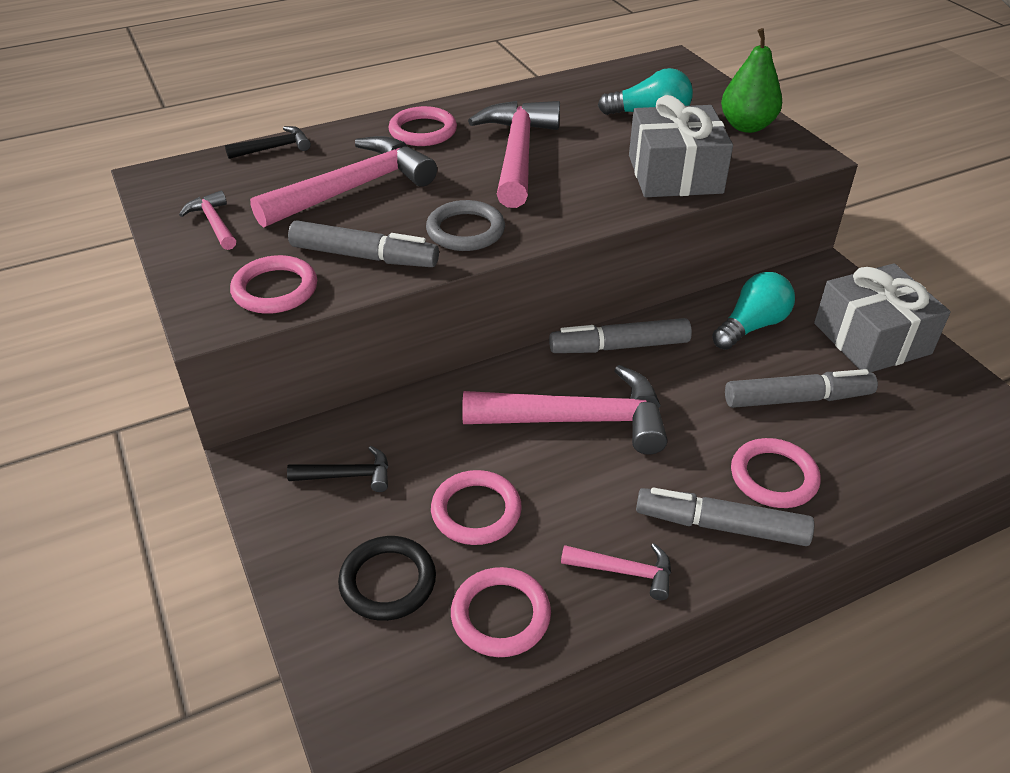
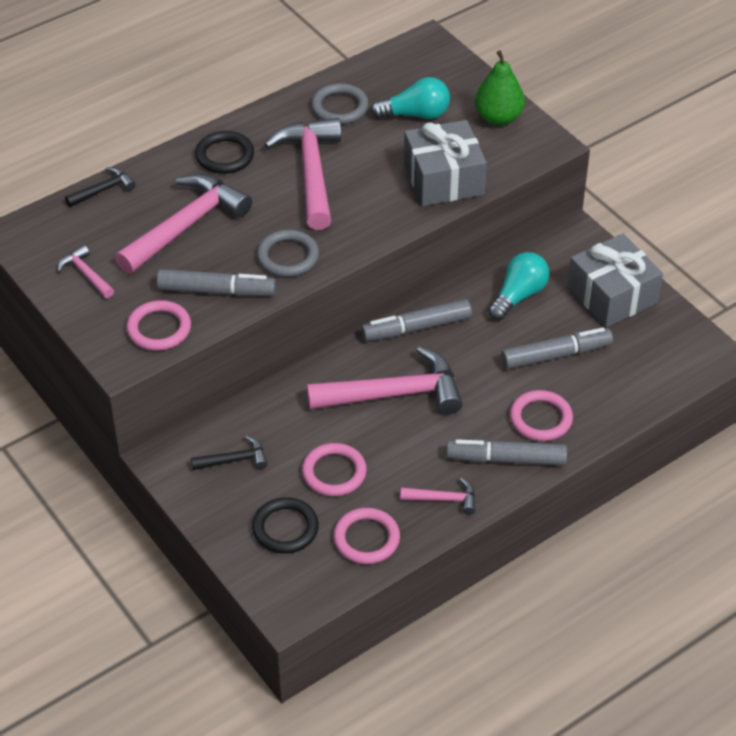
camera: 10 degrees left, 5 degrees up
pink ring [389,106,457,146] -> black ring [195,131,254,174]
none -> grey ring [311,83,369,124]

